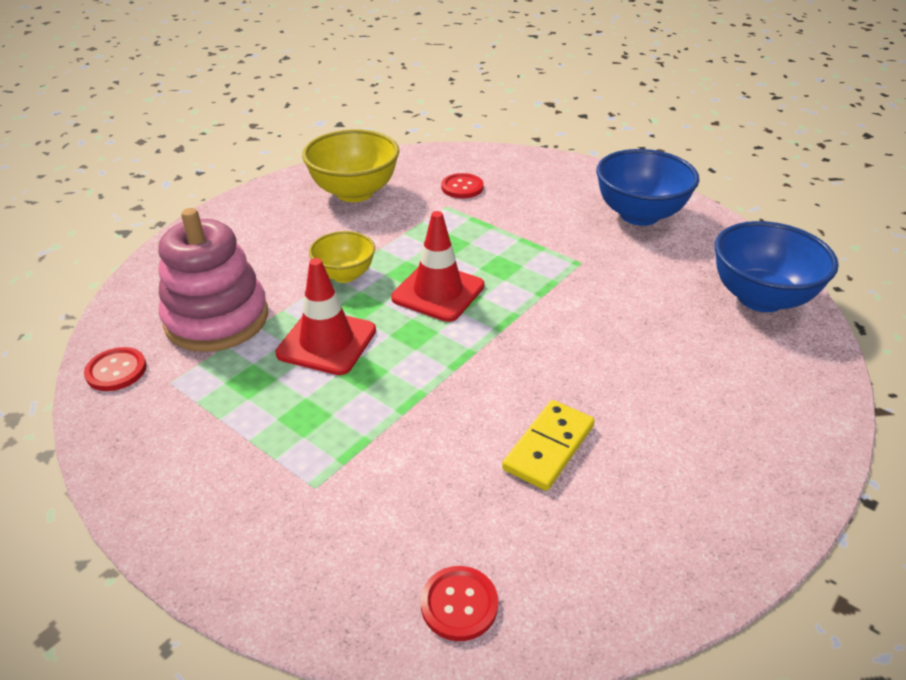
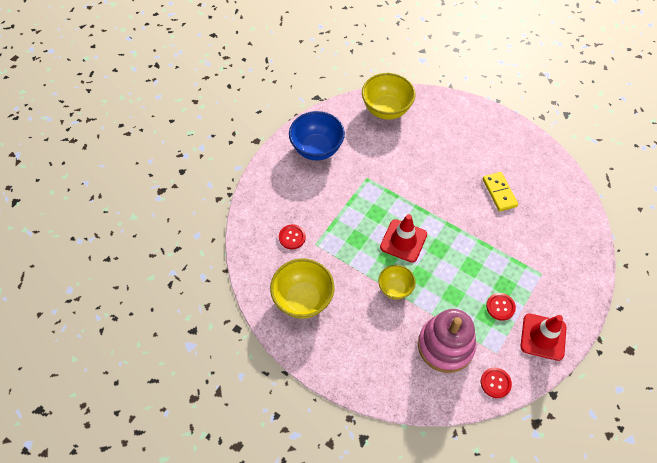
camera: 95 degrees left, 20 degrees up
red traffic cone [275,258,376,375] -> red traffic cone moved to [521,313,567,361]
red button [421,566,498,641] -> red button moved to [486,293,516,321]
yellow domino [502,400,595,491] -> yellow domino turned 45 degrees clockwise [482,172,518,212]
blue bowl [715,221,839,312] -> yellow bowl [362,73,416,120]

